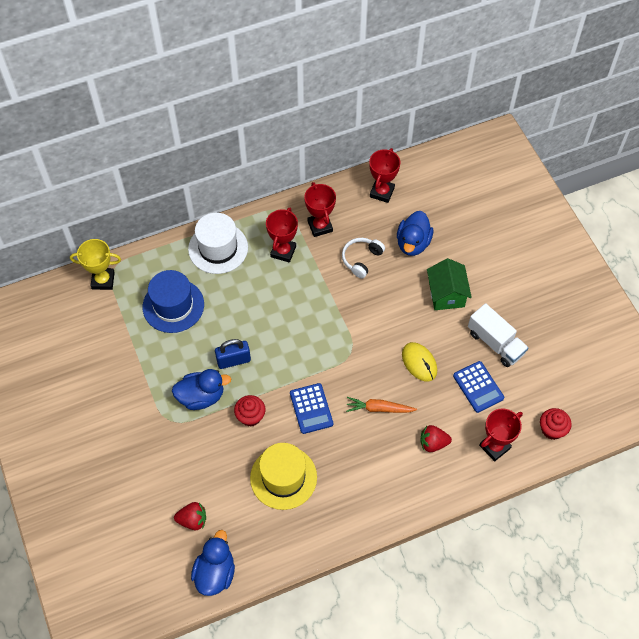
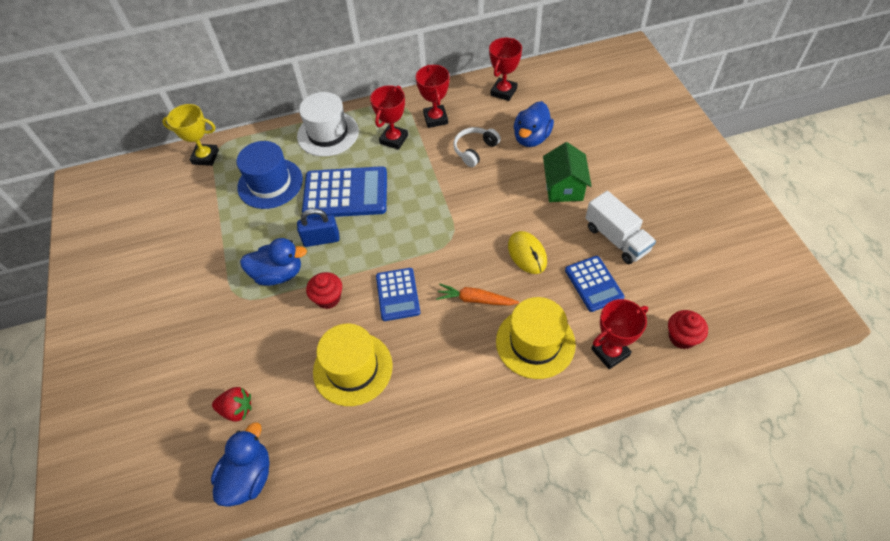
camera: 10 degrees right, 5 degrees down
red strawberry [420,425,452,452] -> yellow hat [496,297,576,379]
none -> blue calculator [302,166,387,218]

